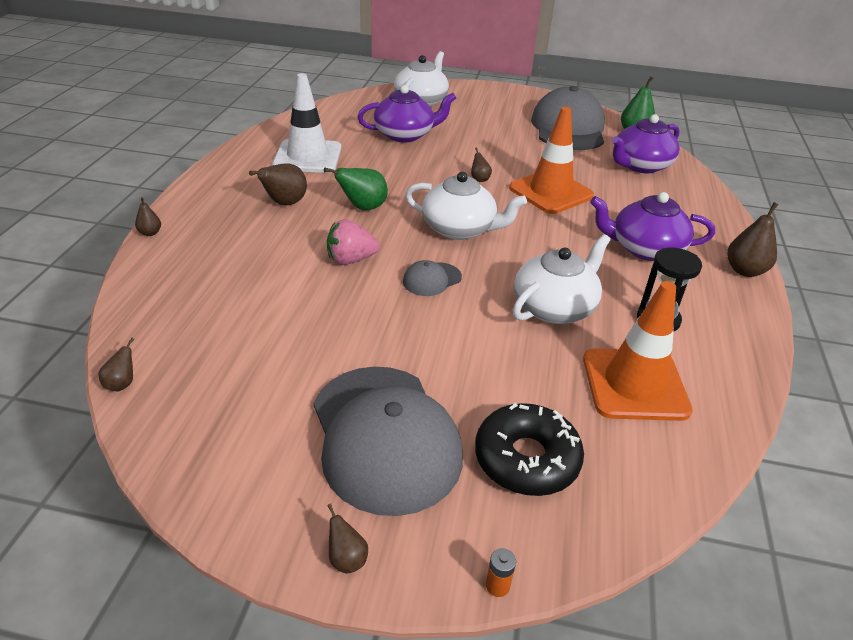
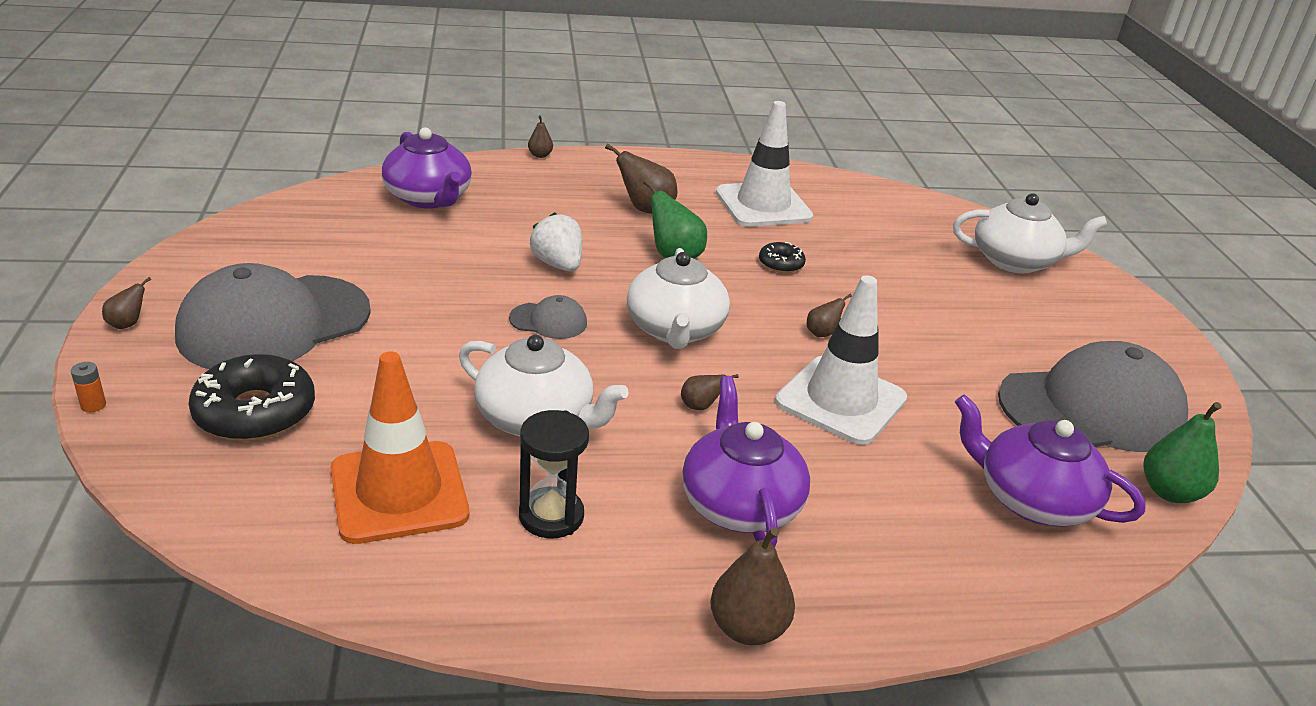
camera: 70 degrees right, 5 degrees down
brown pear [98,338,134,391] -> brown pear moved to [681,374,738,410]
pink strawberry [327,219,380,265] -> white strawberry [530,212,582,272]
purple teapot [358,85,456,142] -> purple teapot moved to [382,128,472,209]
grey cap [403,260,462,296] -> grey cap turned 150 degrees clockwise [509,295,587,339]
orange traffic cone [509,107,594,214] -> white traffic cone [775,275,907,445]
none -> black donut [759,242,806,273]

